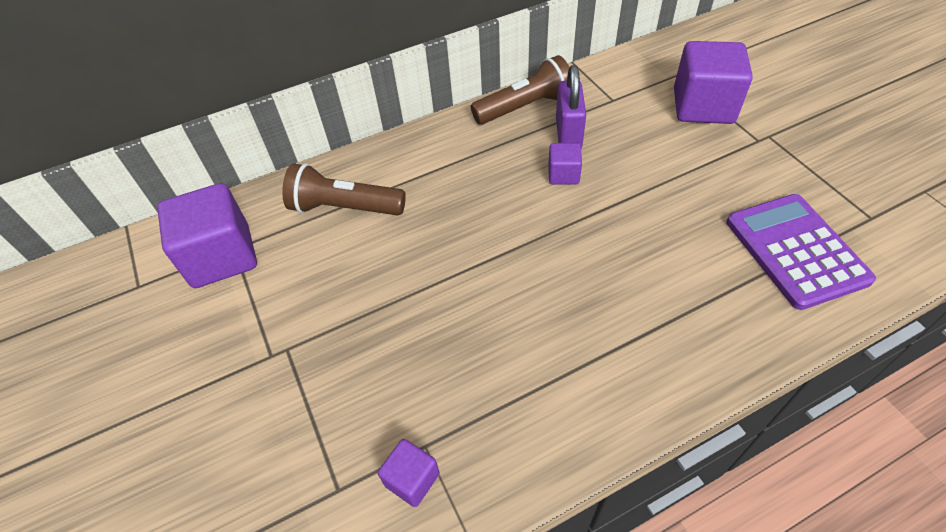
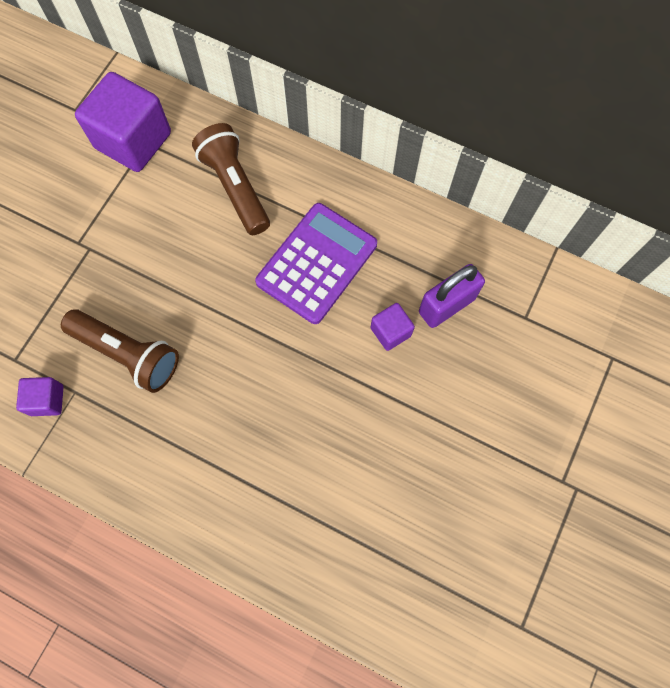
camera: 50 degrees right, 20 degrees up
brown flashlight [471,55,569,125] -> brown flashlight moved to [61,309,179,393]
purple cube [674,41,753,124] -> none
purple calculator [726,194,876,310] -> purple calculator moved to [255,203,377,324]

